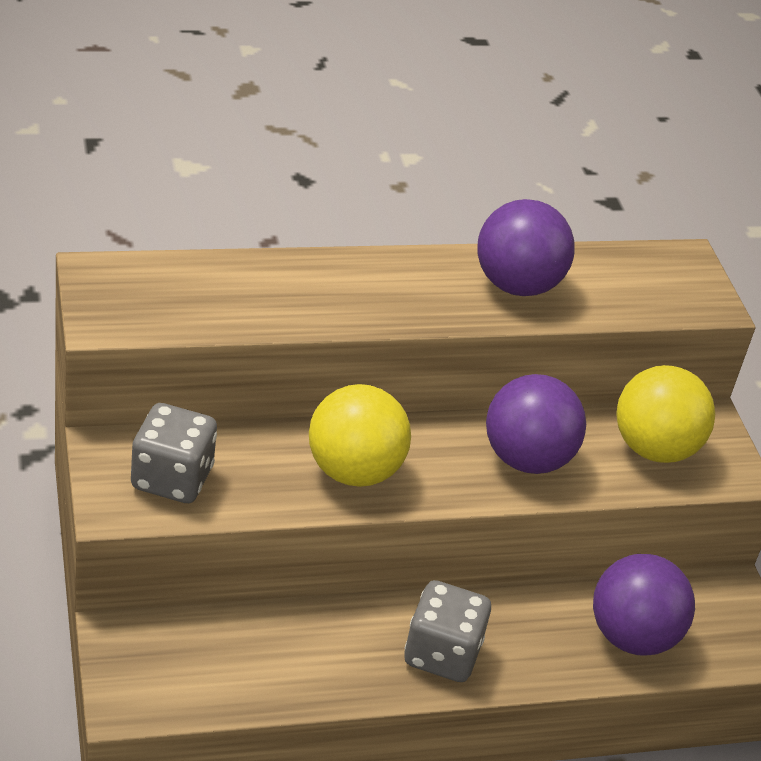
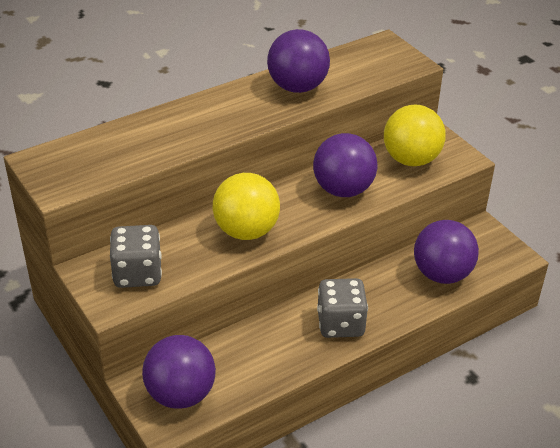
camera: 15 degrees left, 0 degrees up
none -> purple ball [142,335,216,409]

